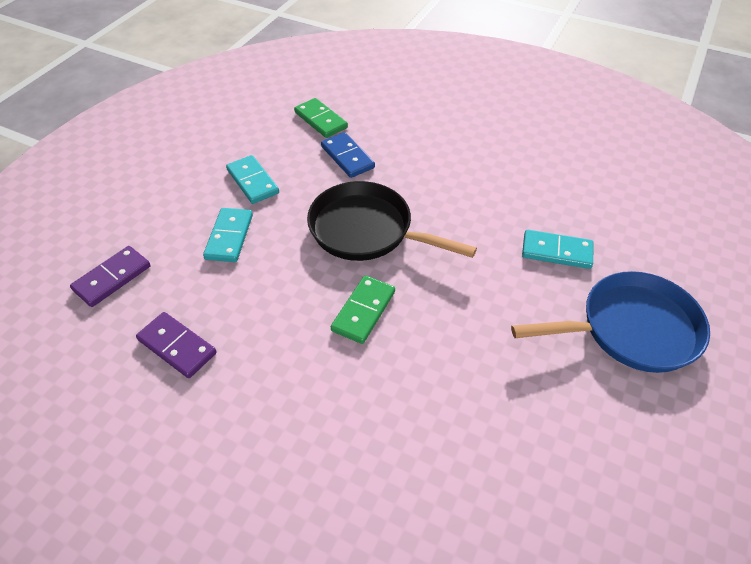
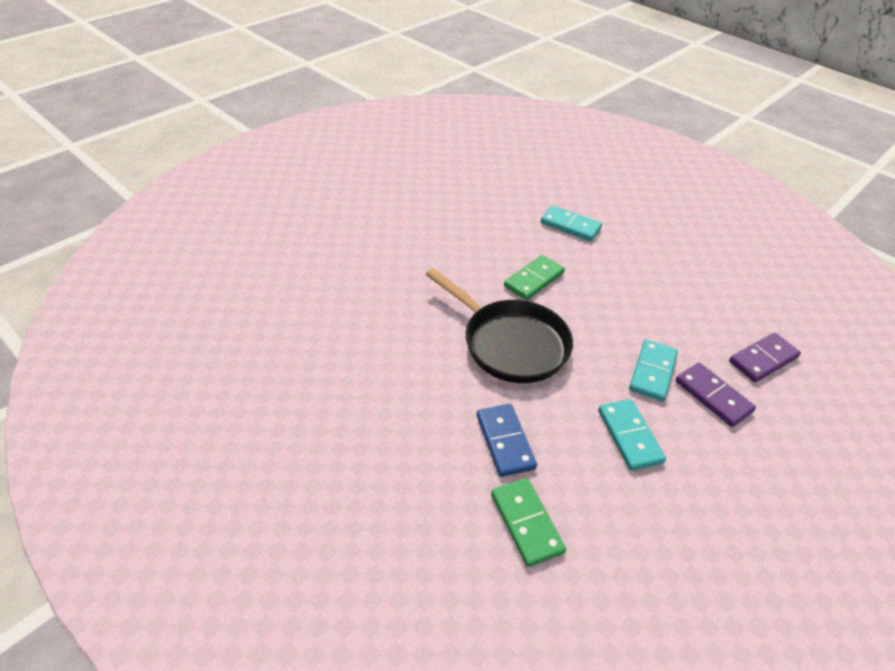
camera: 165 degrees left, 5 degrees down
purple domino [136,312,216,378] -> purple domino moved to [676,362,756,427]
blue pan [511,271,710,373] -> none
turquoise domino [522,230,593,269] -> turquoise domino moved to [541,205,602,241]

